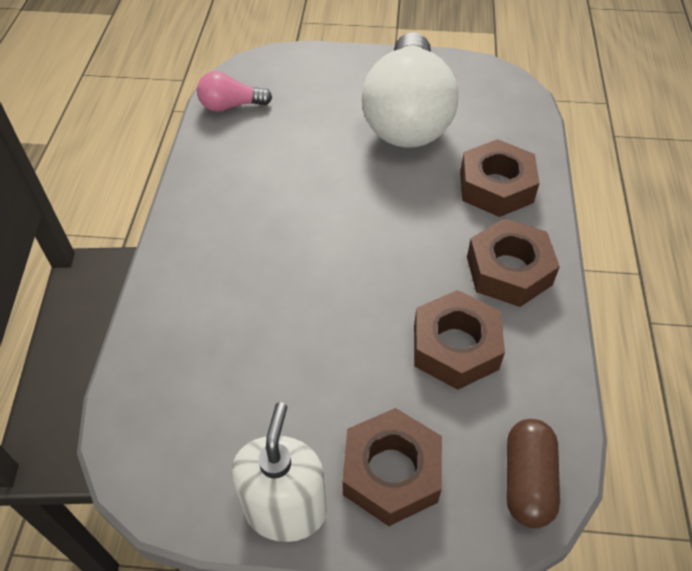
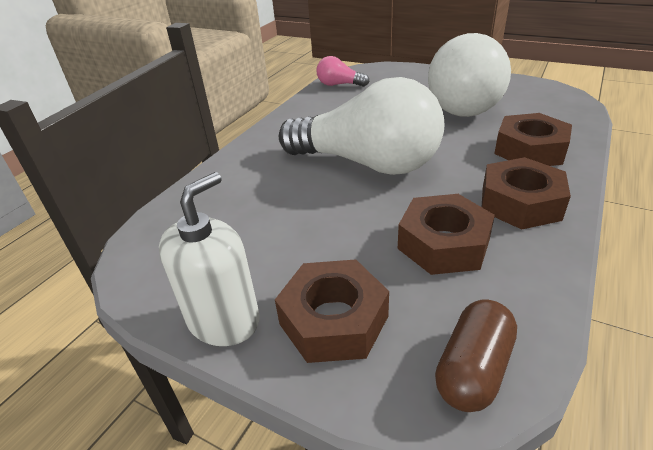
camera: 25 degrees right, 15 degrees down
none -> white light bulb [279,77,444,175]

